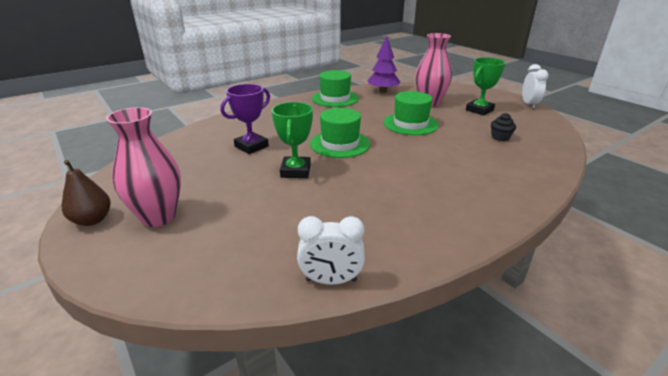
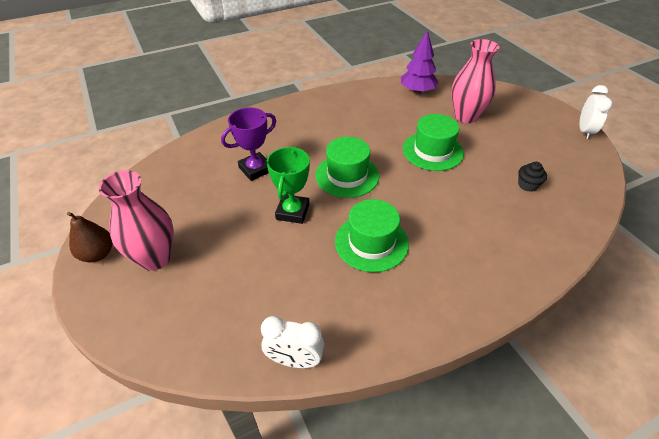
camera: 10 degrees right, 15 degrees up
green hat [312,70,359,107] -> green hat moved to [335,199,409,272]
green trophy [466,57,506,116] -> none

